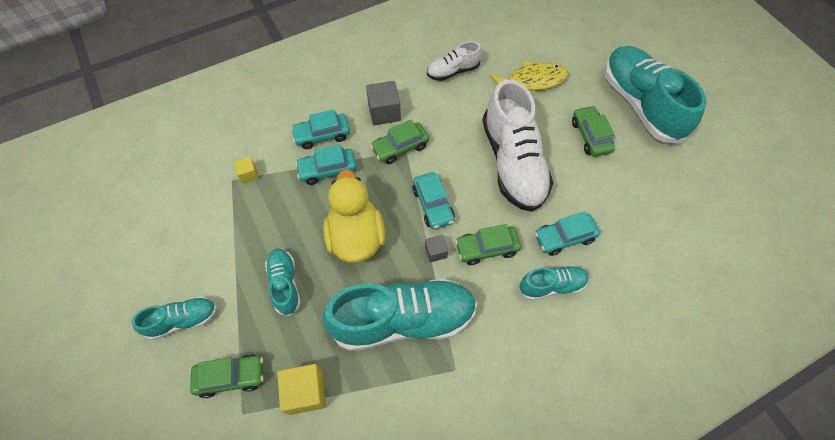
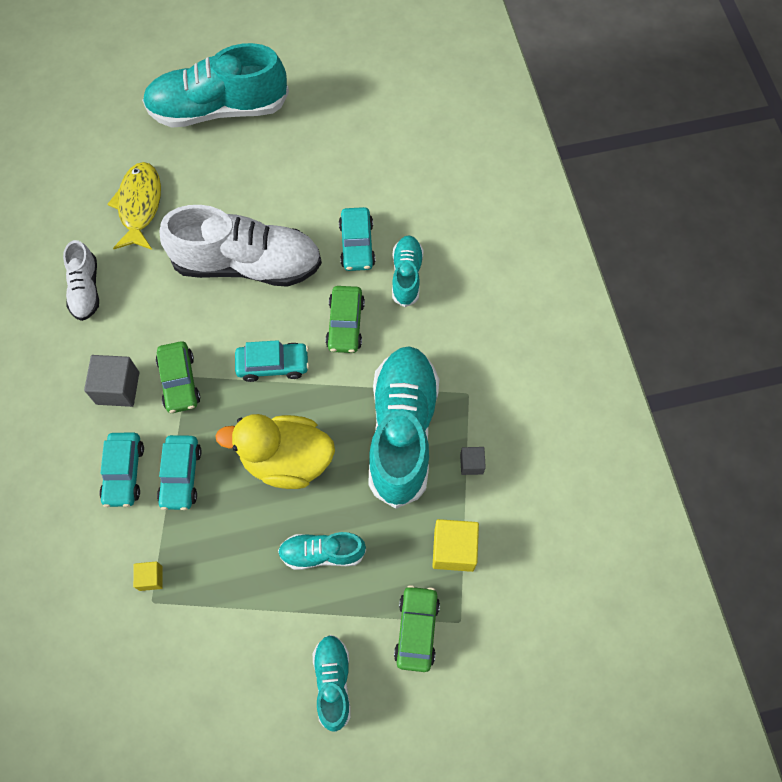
camera: 75 degrees left, 5 degrees up
grey cube [425,235,448,262] -> grey cube moved to [460,447,486,475]
green car [572,105,615,157] -> none

